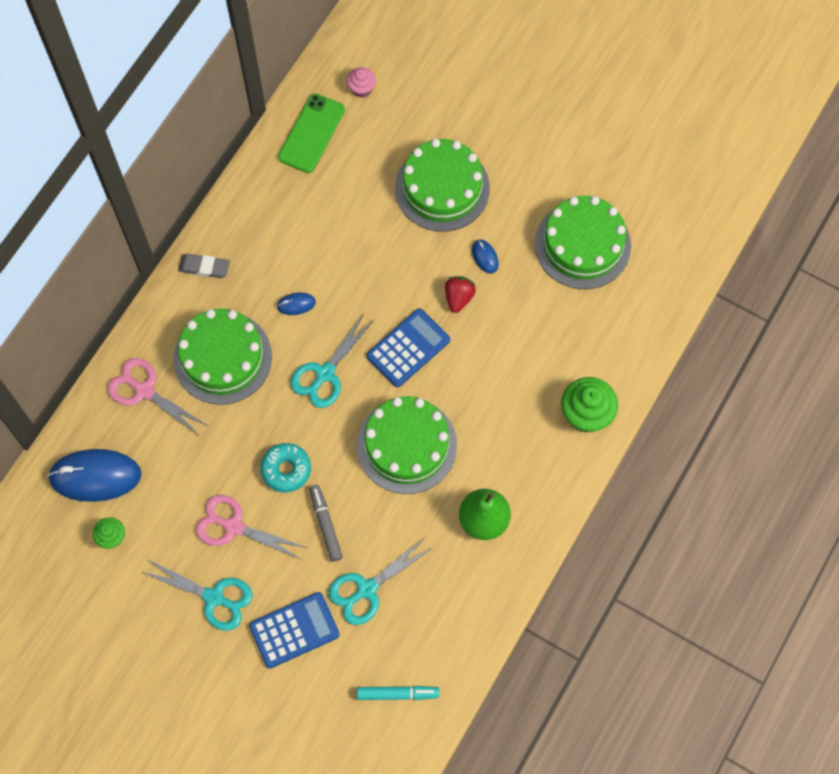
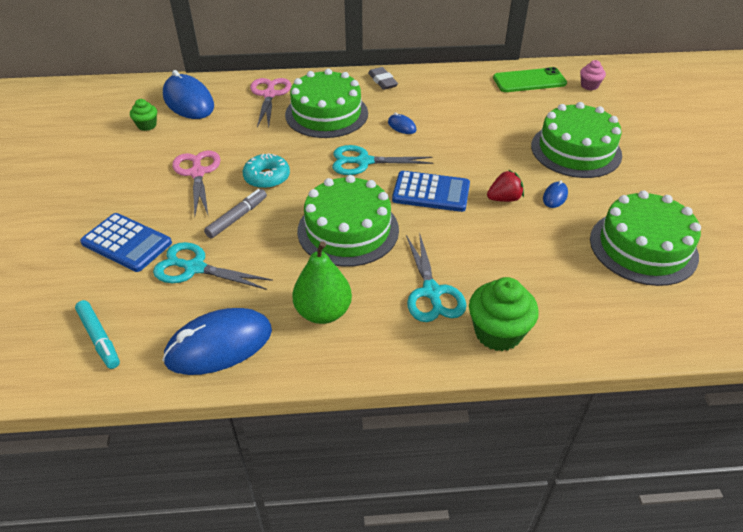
camera: 55 degrees right, 25 degrees down
turquoise scissors [143,559,253,630] -> turquoise scissors moved to [406,232,467,322]
none -> blue mouse [162,308,272,375]

